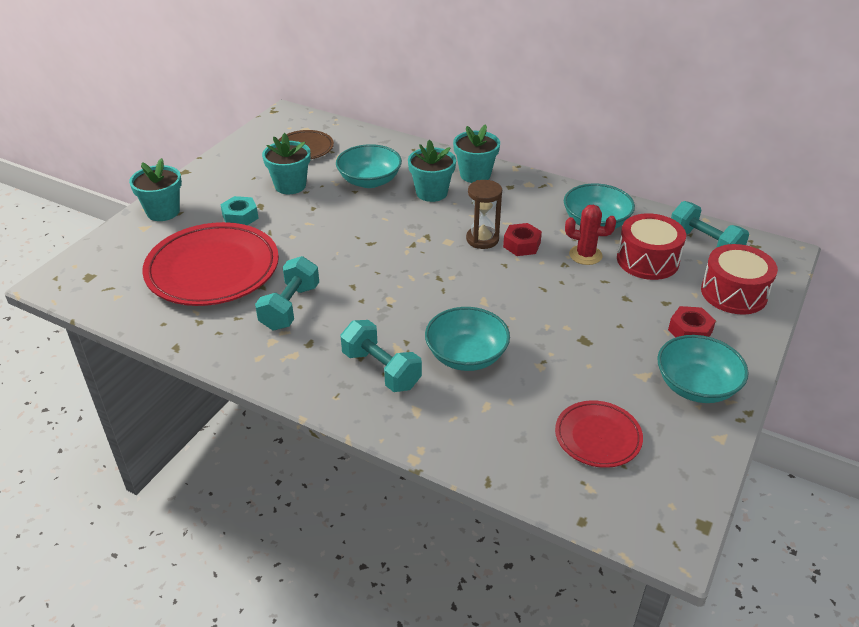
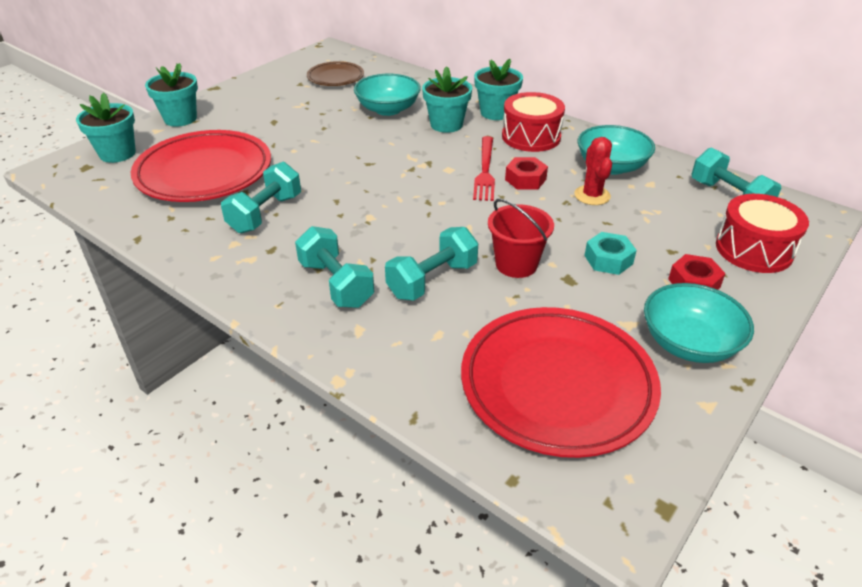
camera: 10 degrees right, 0 degrees up
turquoise nut [220,196,259,225] -> turquoise nut moved to [584,232,637,275]
turquoise flower pot [262,133,311,194] -> turquoise flower pot moved to [76,92,136,163]
turquoise bowl [425,307,510,371] -> turquoise dumbbell [385,227,478,301]
brown hourglass [466,180,502,249] -> red fork [473,136,495,201]
red plate [555,400,643,468] -> red plate [461,307,661,458], size x1.90
red cactus [565,205,616,265] -> red cactus turned 60 degrees clockwise [574,137,612,205]
red drum [617,213,686,280] -> red drum moved to [502,92,565,152]
none -> red bucket [488,199,554,278]

